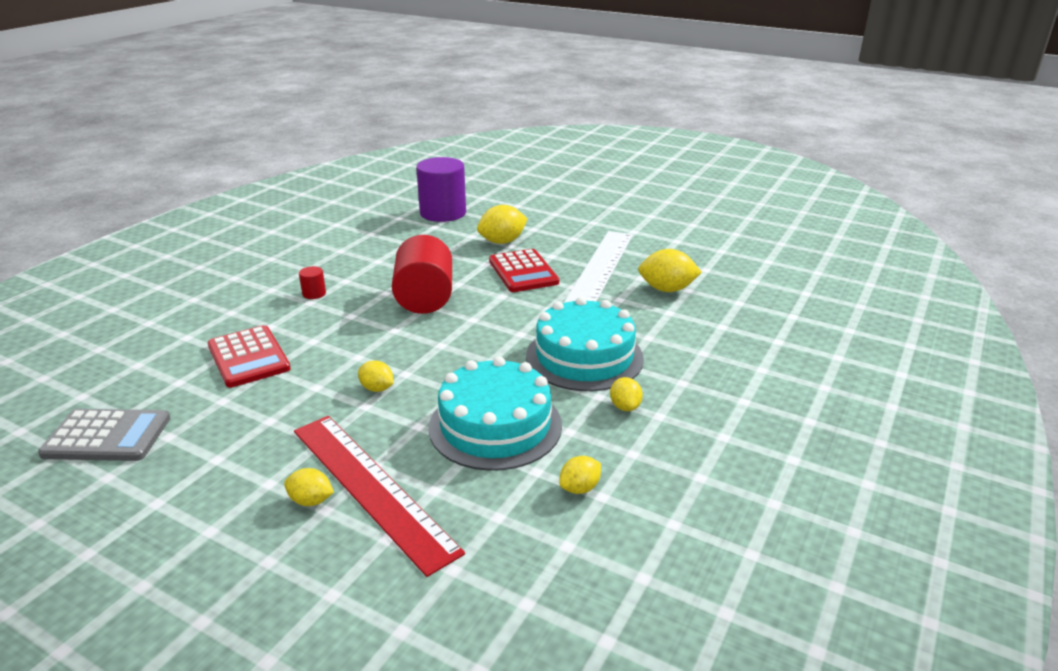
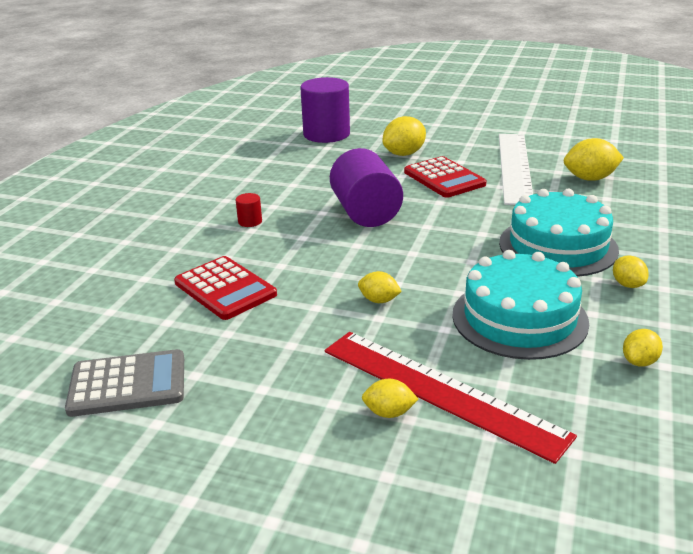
camera: 10 degrees left, 0 degrees up
red cylinder [392,235,452,314] -> purple cylinder [330,148,403,227]

